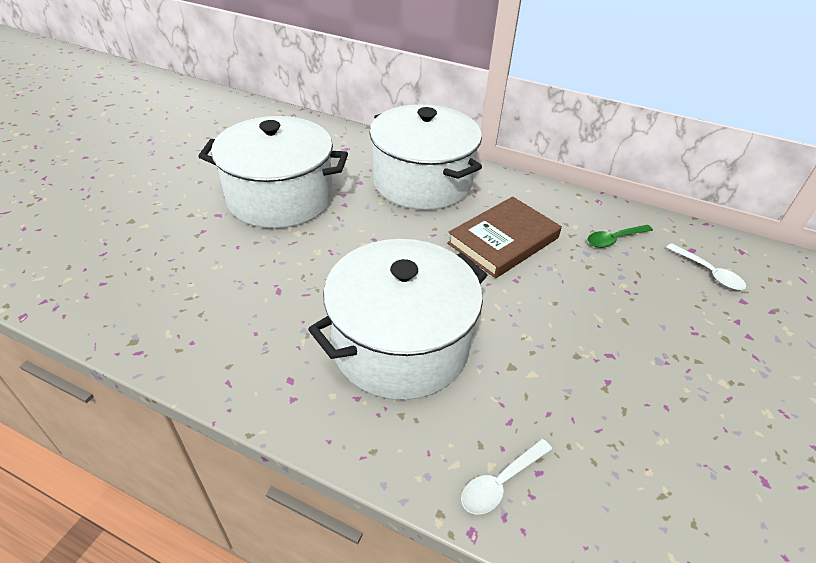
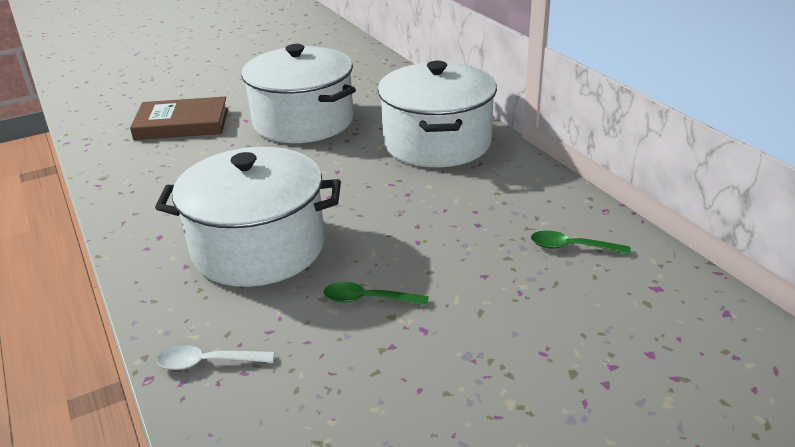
camera: 40 degrees right, 10 degrees down
brown book [447,196,562,278] -> brown book moved to [130,96,228,140]
white spoon [666,243,746,290] -> none
none -> green spoon [324,282,429,306]

